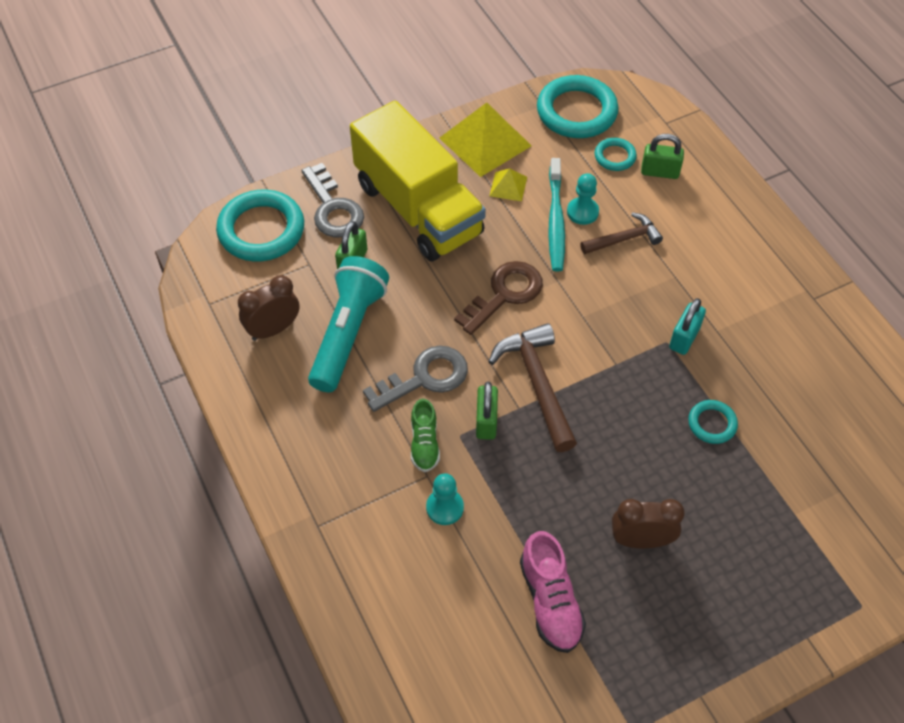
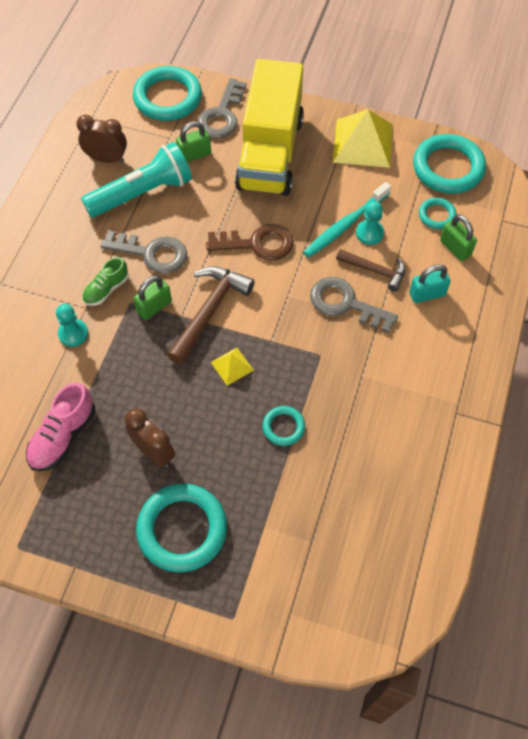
camera: 45 degrees right, 5 degrees up
yellow pyramid [490,168,527,201] -> yellow pyramid moved to [211,348,254,386]
turquoise padlock [669,298,706,355] -> turquoise padlock moved to [409,264,451,303]
none -> turquoise ring [136,484,227,572]
none -> grey key [310,277,398,333]

